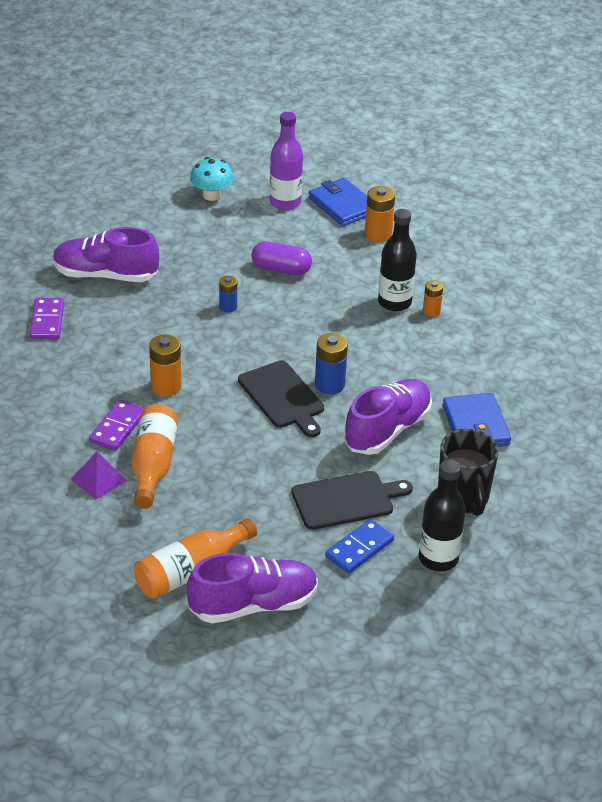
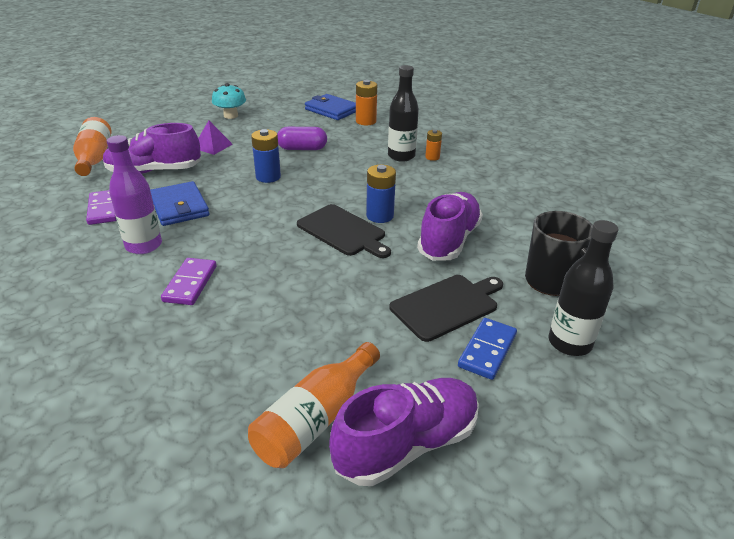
camera: 15 degrees left, 5 degrees down
purple pyramid [71,452,127,500] -> purple pyramid moved to [198,121,233,155]
orange bottle [131,404,178,509] -> orange bottle moved to [73,117,111,176]
orange battery [149,335,181,397] -> none
blue battery [219,276,237,312] -> blue battery [251,129,281,183], size x1.60
purple bottle [269,112,303,210] -> purple bottle moved to [107,135,162,254]
blue wallet [443,393,511,447] -> blue wallet moved to [150,181,210,226]

